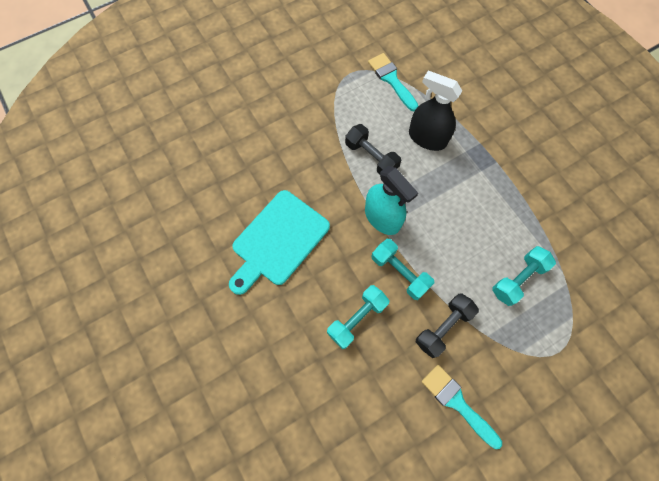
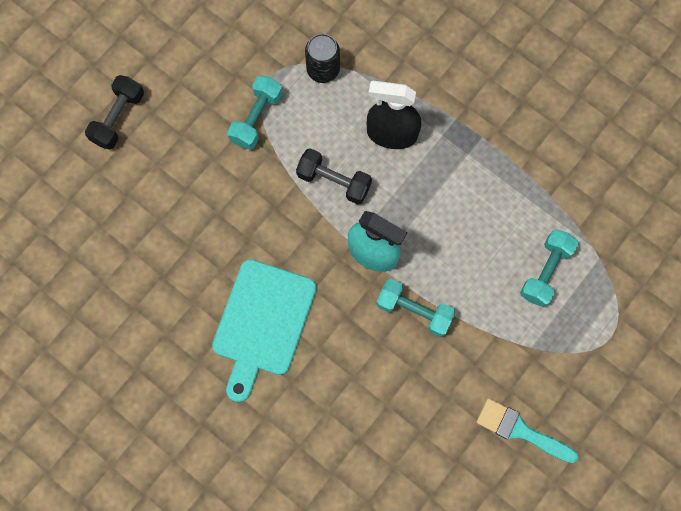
camera: 20 degrees left, 5 degrees up
turquoise dumbbell [327,285,390,349] -> turquoise dumbbell moved to [228,75,283,150]
turquoise brush [368,53,418,111] -> black can [305,34,340,83]
black dumbbell [416,293,479,358] -> black dumbbell moved to [85,75,144,150]

